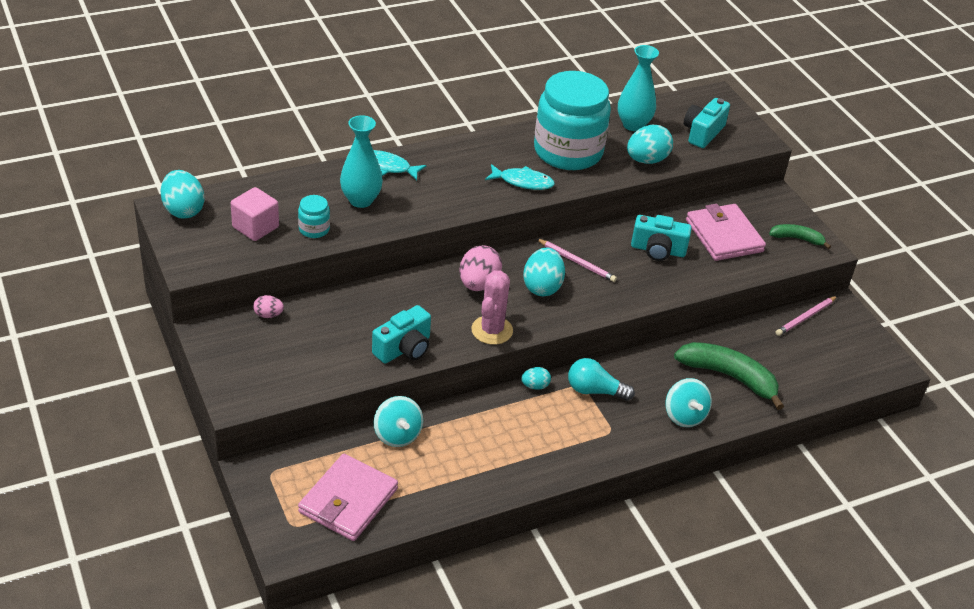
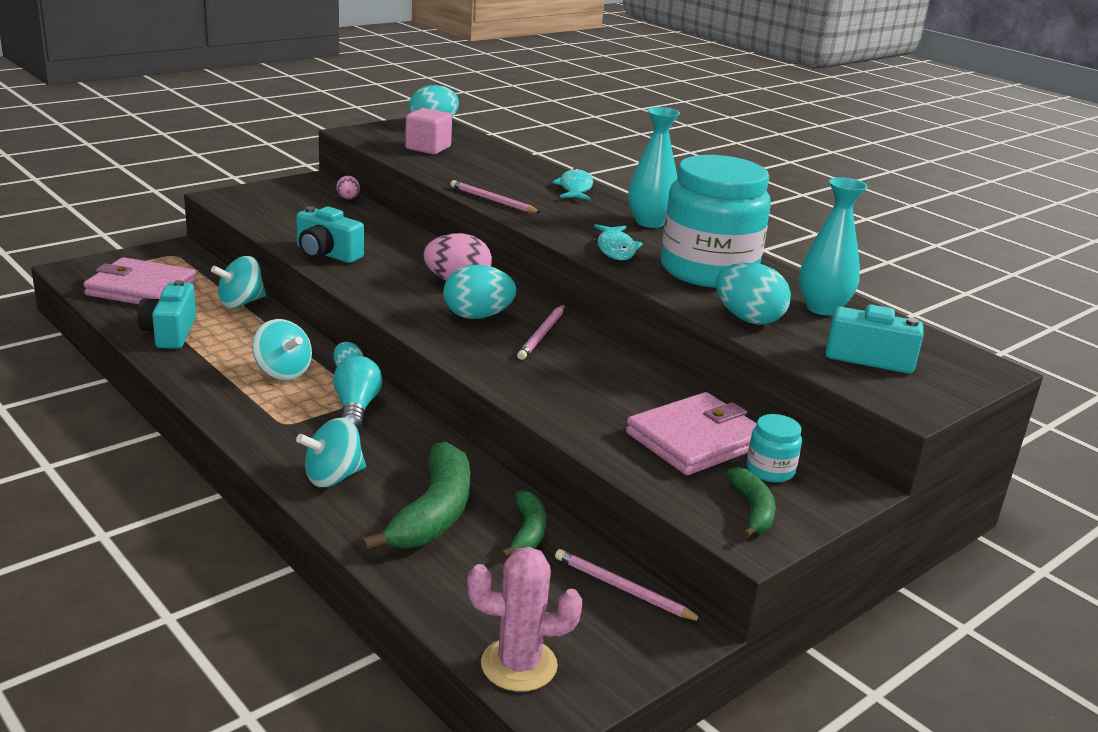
camera: 75 degrees right, 15 degrees down
turquoise jar [298,195,330,238] -> turquoise jar moved to [746,414,802,483]
turquoise vase [340,115,383,208] -> turquoise vase moved to [628,107,680,228]
pink cactus [471,270,513,345] -> pink cactus moved to [467,547,582,692]
turquoise camera [631,215,692,261] -> turquoise camera moved to [137,280,196,349]
none -> turquoise spinning top [252,319,312,380]
none -> pink pencil [450,180,541,213]
none -> green banana [501,490,546,558]

